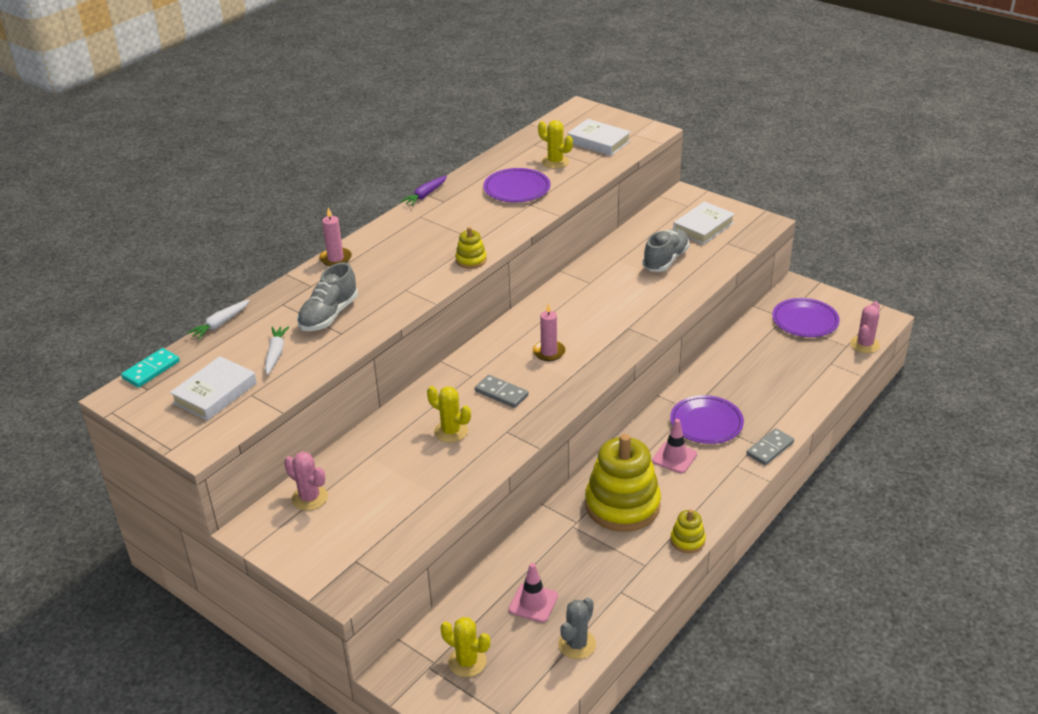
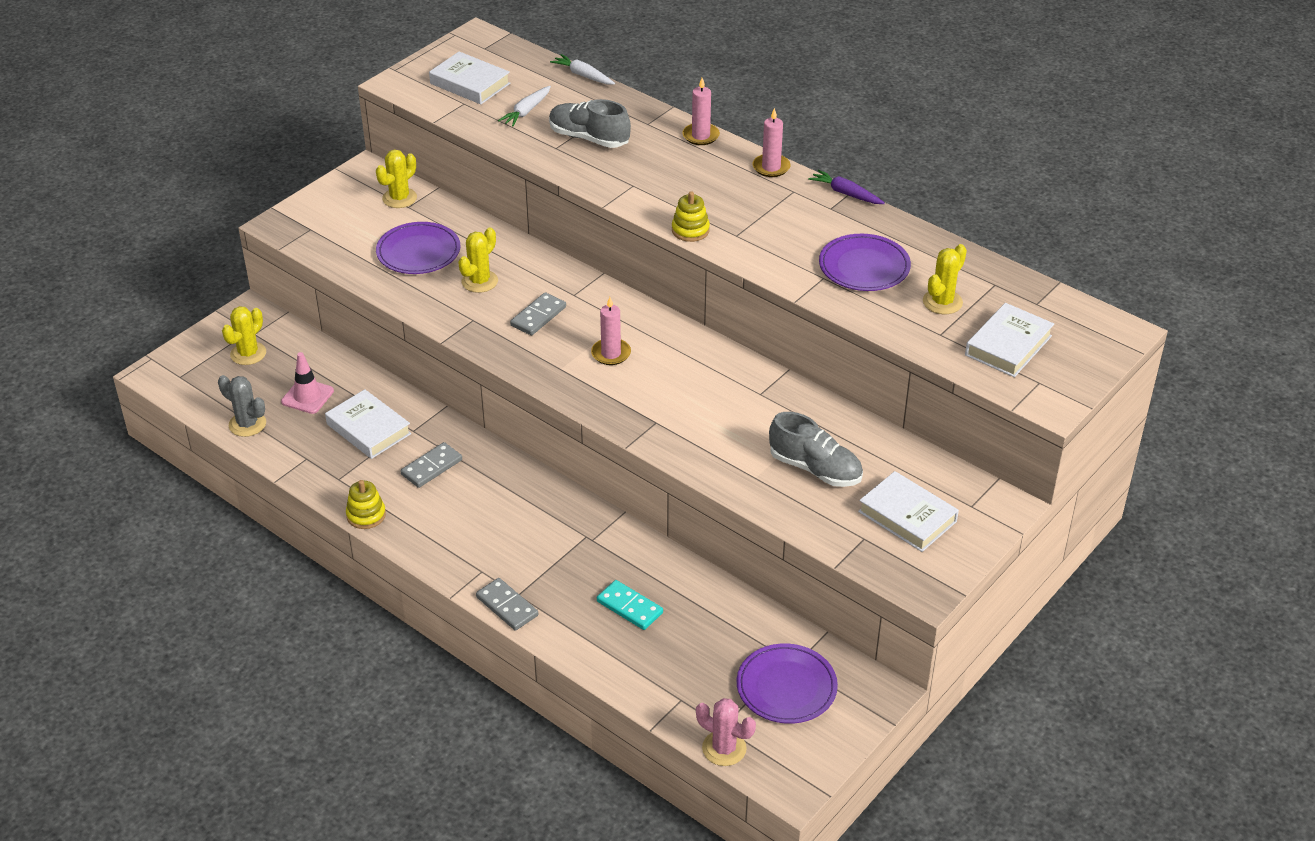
camera: 90 degrees right, 5 degrees up
turquoise domino [121,348,180,387] -> turquoise domino moved to [597,580,663,630]
white carrot [265,326,289,375] -> white carrot turned 120 degrees clockwise [498,86,551,127]
pink cactus [284,452,328,511] -> yellow cactus [376,149,417,208]
yellow stacking toy [585,434,661,532] -> grey domino [401,442,462,488]
pink traffic cone [652,419,697,473] -> none
purple plate [670,395,744,444] -> purple plate moved to [376,222,460,274]
none -> white book [325,389,411,459]
none -> pink candle [752,108,791,177]

